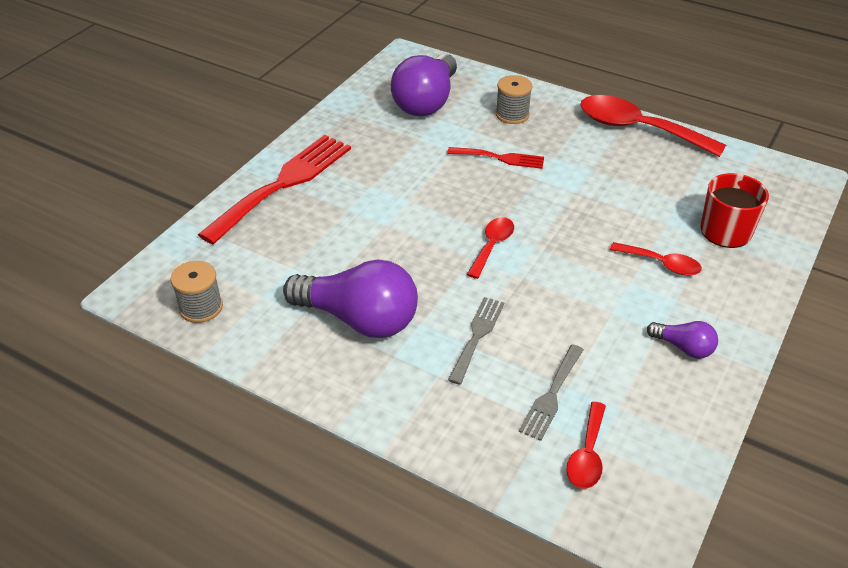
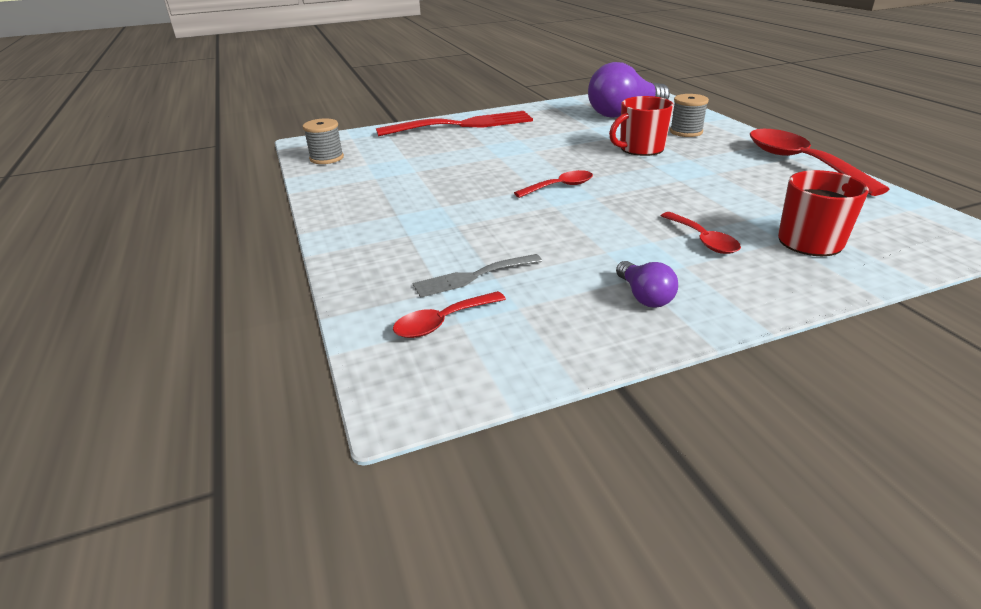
camera: 40 degrees right, 10 degrees down
purple light bulb [283,259,418,338] -> none
red fork [447,147,544,169] -> red mug [609,96,674,156]
grey fork [448,297,504,385] -> none

